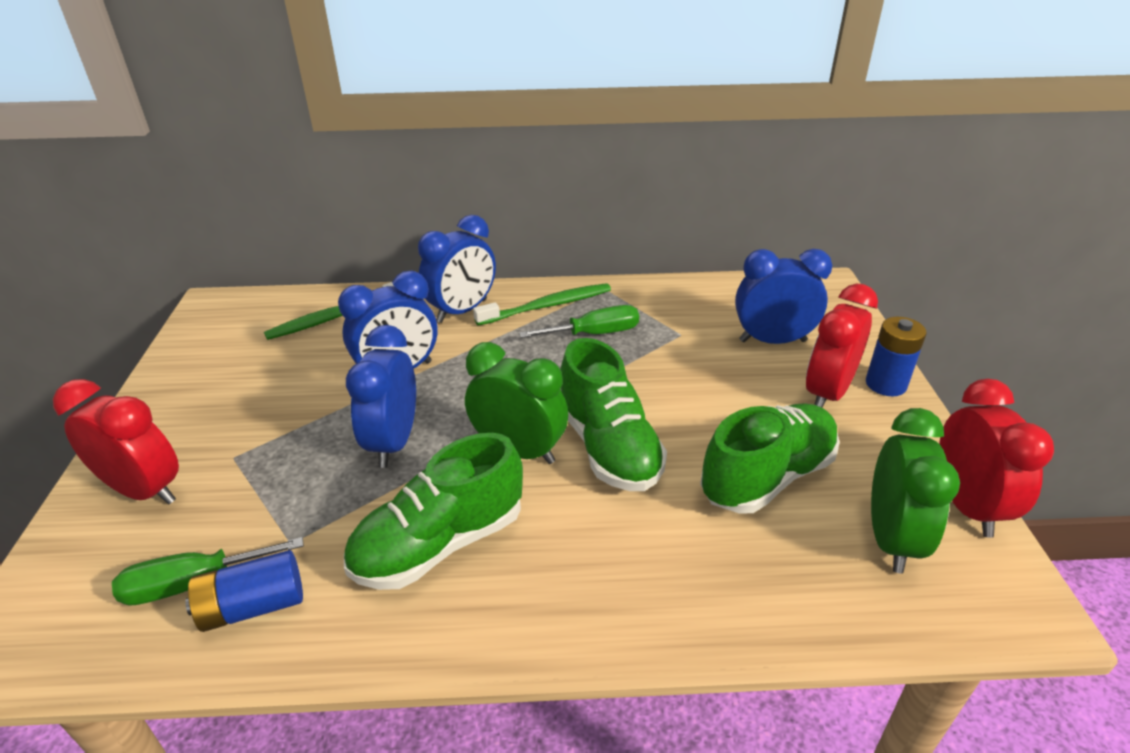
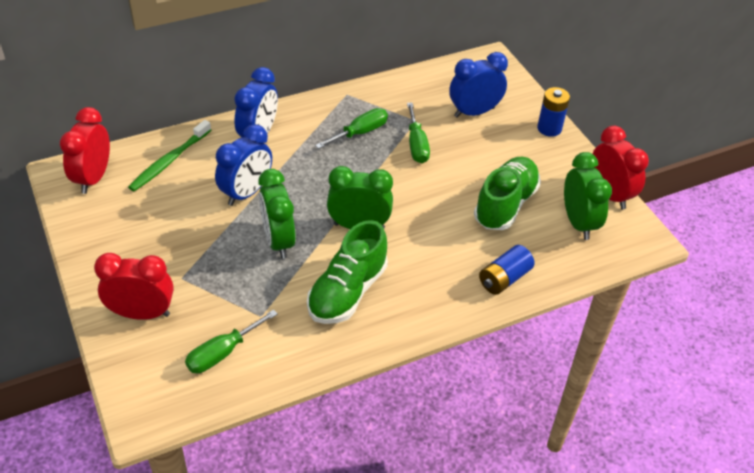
camera: 25 degrees left, 10 degrees up
blue battery [185,550,303,632] -> blue battery moved to [479,245,534,295]
blue clock [346,325,416,468] -> green clock [258,169,296,259]
green toothbrush [473,283,611,326] -> none
green shoe [560,338,667,491] -> none
red clock [806,283,878,408] -> red clock moved to [60,107,110,194]
none -> green screwdriver [407,103,430,163]

